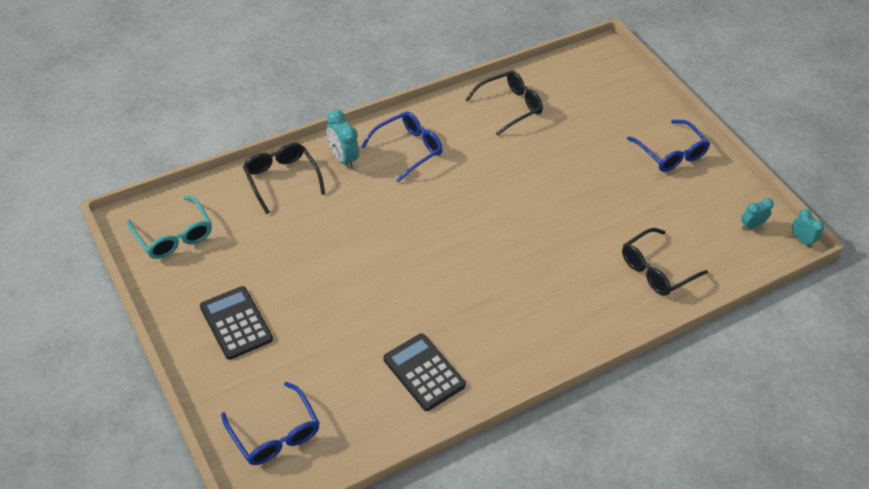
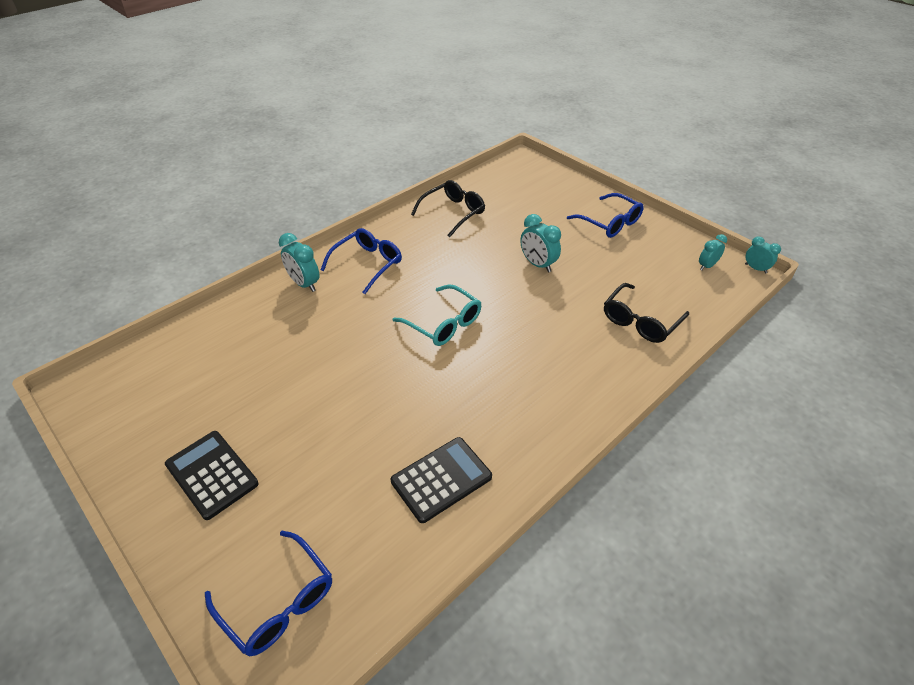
camera: 10 degrees left, 5 degrees down
turquoise glasses [127,196,212,259] -> turquoise glasses moved to [393,284,481,346]
black glasses [243,143,325,214] -> none
black calculator [383,333,466,411] -> black calculator turned 105 degrees clockwise [391,437,492,523]
none -> turquoise clock [520,214,561,272]

